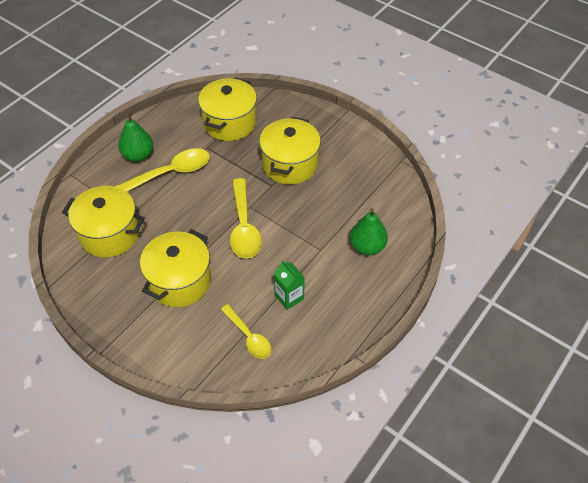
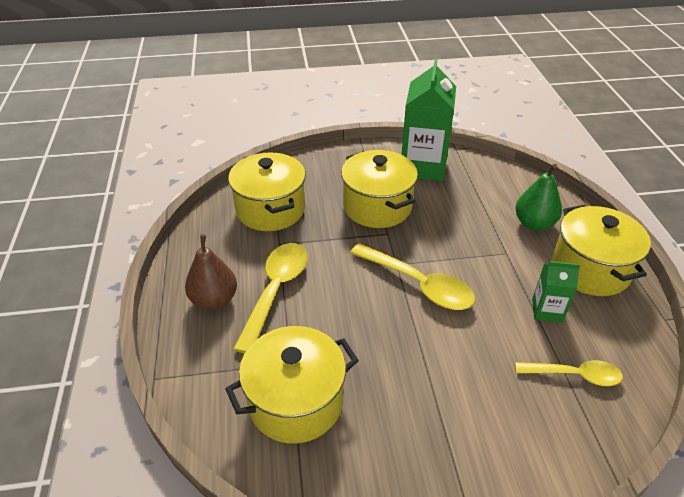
camera: 45 degrees left, 10 degrees down
green pear [118,111,153,162] -> brown pear [185,234,237,310]
yellow pot [140,229,211,307] -> yellow pot moved to [552,205,651,296]
none -> green carton [402,58,456,181]

